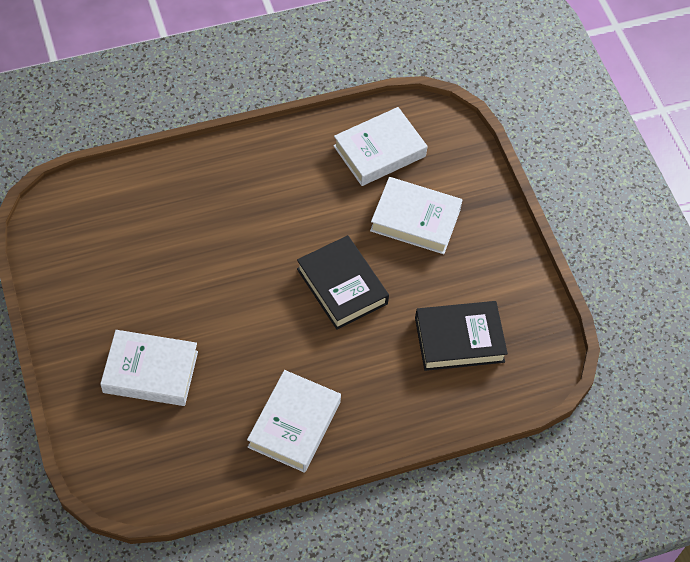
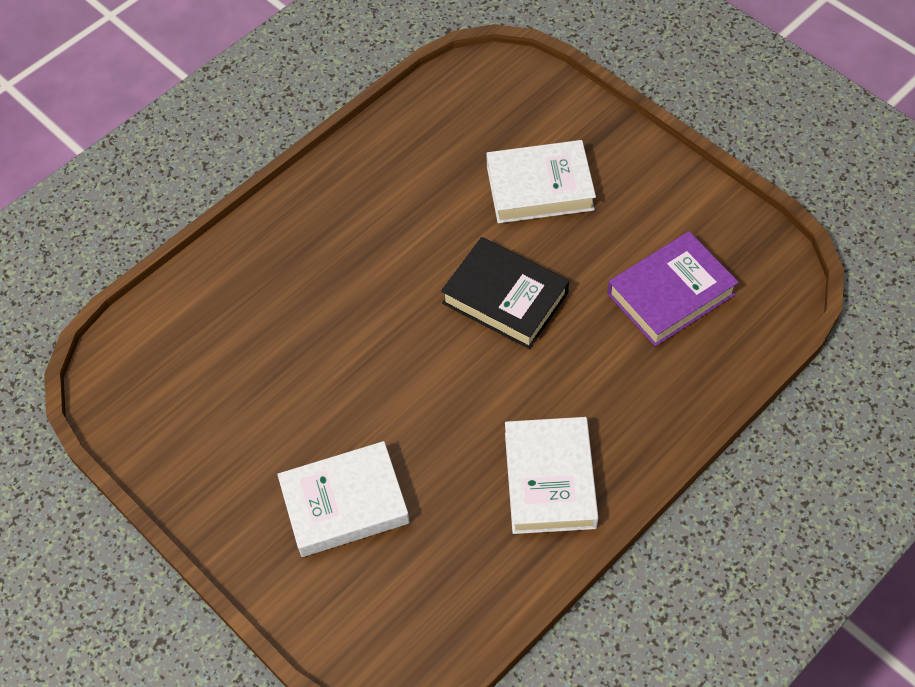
camera: 20 degrees left, 0 degrees up
white book [334,107,427,186] -> none
black book [415,301,508,371] -> purple book [607,231,739,347]

